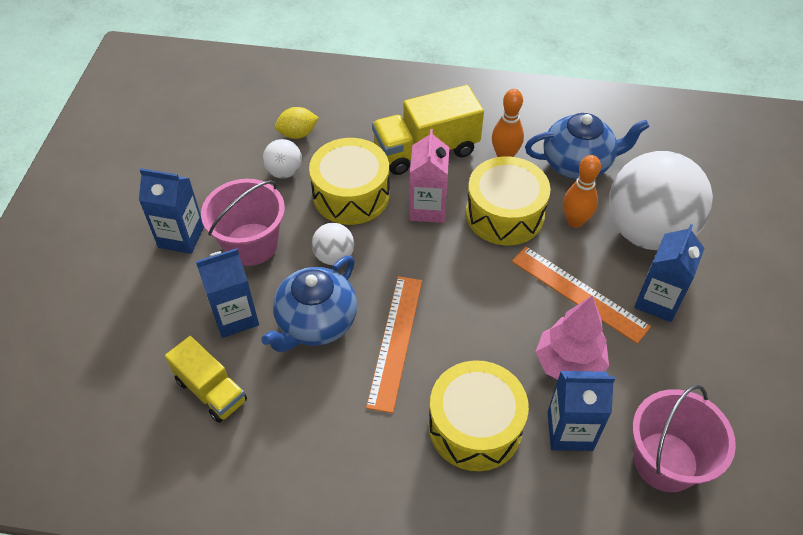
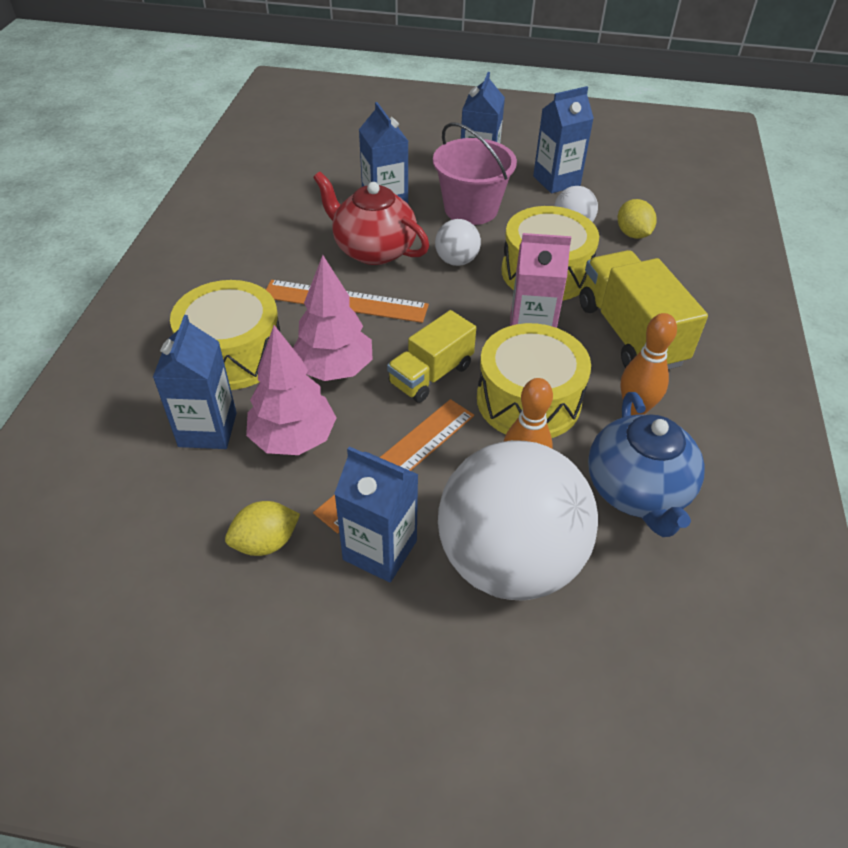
camera: 90 degrees right, 5 degrees down
yellow truck [165,336,247,423] -> yellow truck moved to [387,310,476,403]
blue teapot [261,256,357,352] -> red teapot [313,172,429,265]
pink bucket [632,384,736,492] -> none
none -> yellow lemon [225,501,300,556]
none -> pink tree [293,255,373,381]
none -> blue carton [533,86,594,193]

